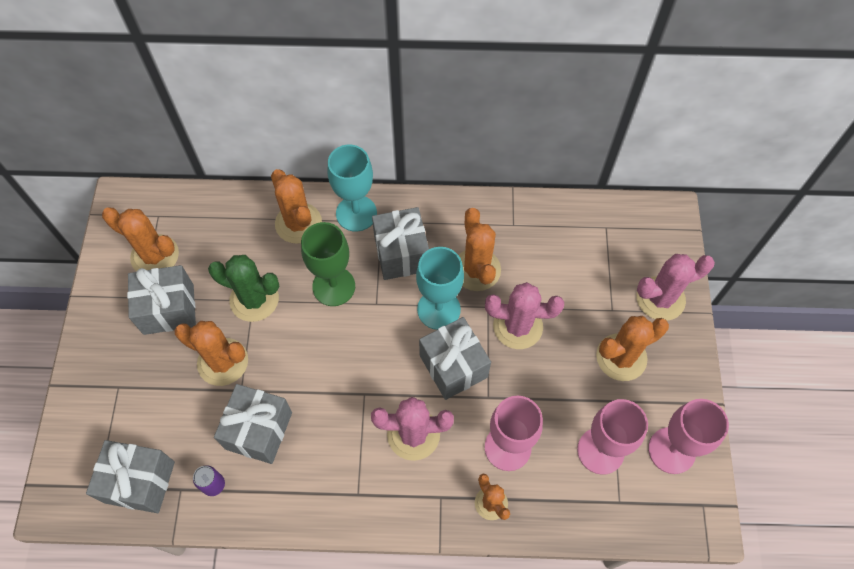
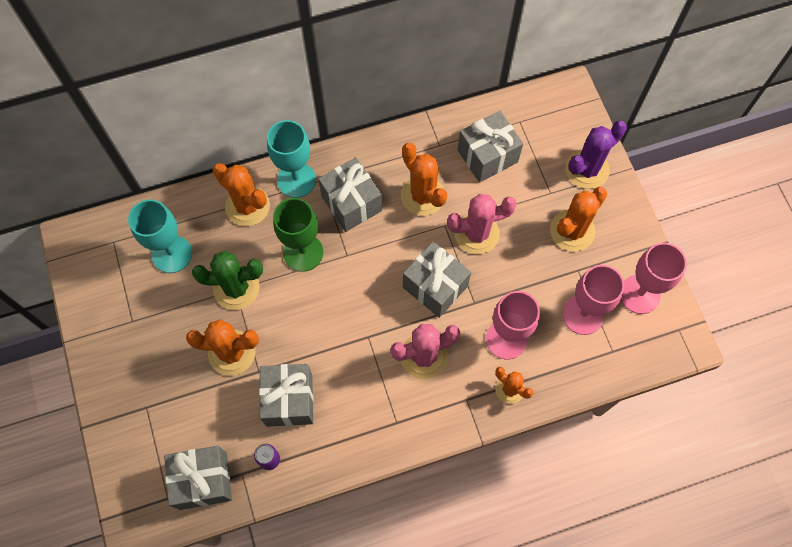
camera: 20 degrees left, 5 degrees up
orange cactus [102,207,179,272] -> none
grey gift [127,265,196,335] -> grey gift moved to [457,111,523,183]
turquoise goblet [416,247,464,330] -> turquoise goblet moved to [128,200,192,273]
pink cactus [636,254,715,321] -> purple cactus [565,121,627,189]

